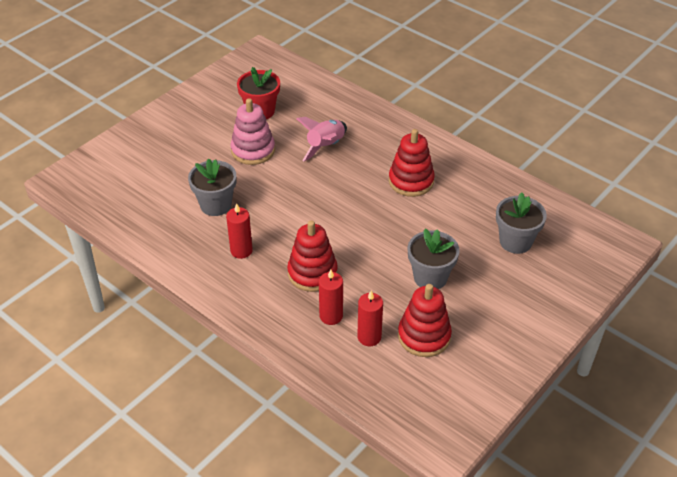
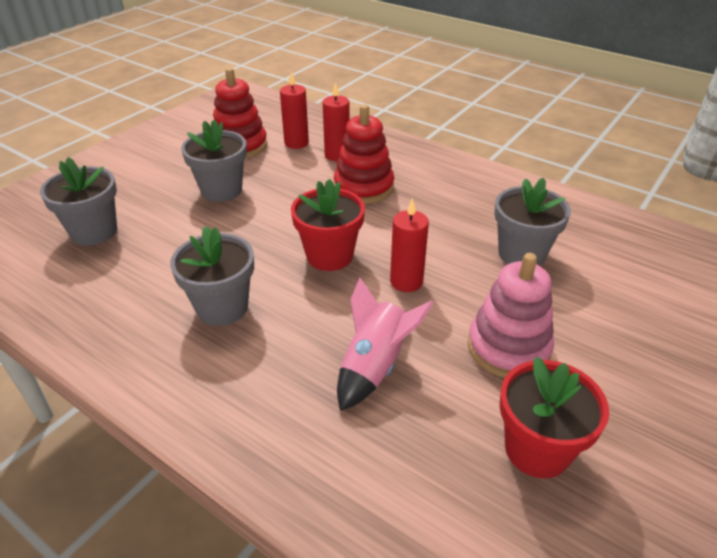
camera: 175 degrees right, 5 degrees down
red candle [226,203,253,259] -> red candle moved to [390,198,429,292]
red stacking toy [389,129,435,197] -> grey flower pot [170,226,254,326]
none -> red flower pot [291,179,365,271]

